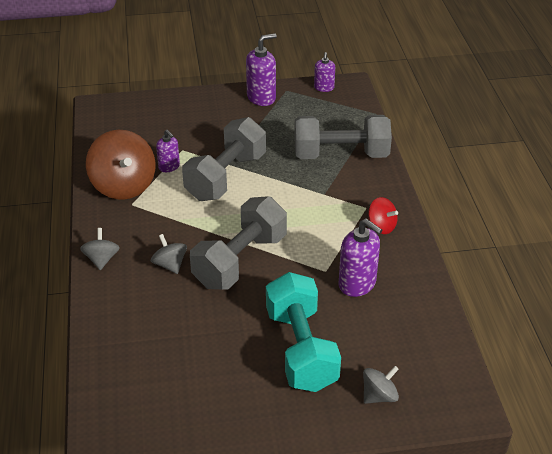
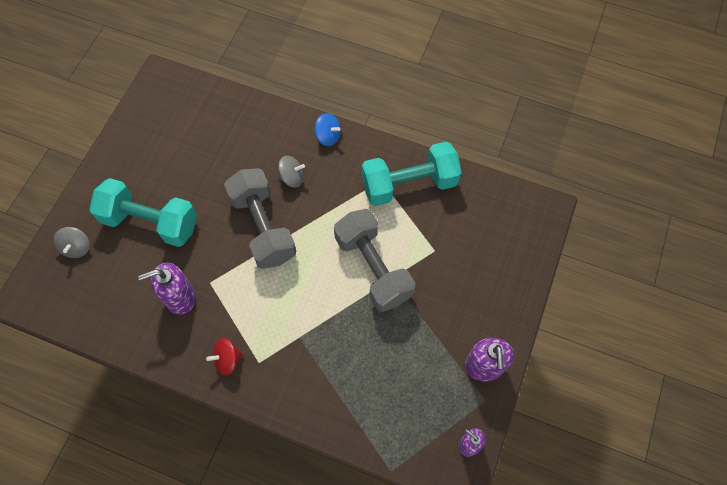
camera: 120 degrees right, 25 degrees up
grey spinning top [80,228,120,270] -> blue spinning top [315,113,341,146]
brown spinning top [86,130,156,200] -> turquoise dumbbell [362,142,462,206]
purple soap dispenser [156,130,180,172] -> none
grey dumbbell [294,115,392,159] -> none

